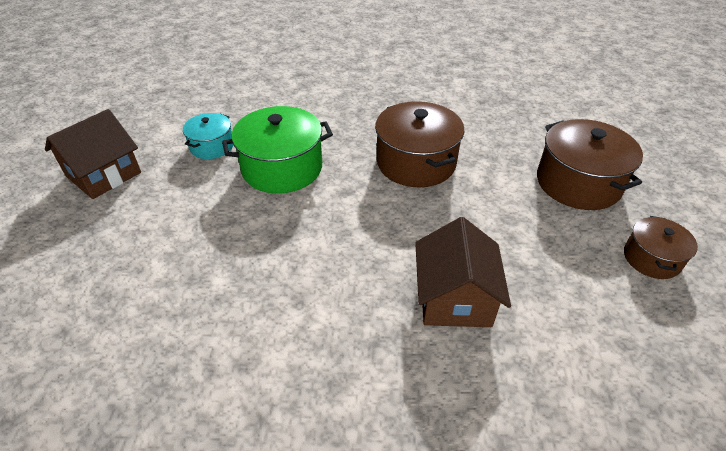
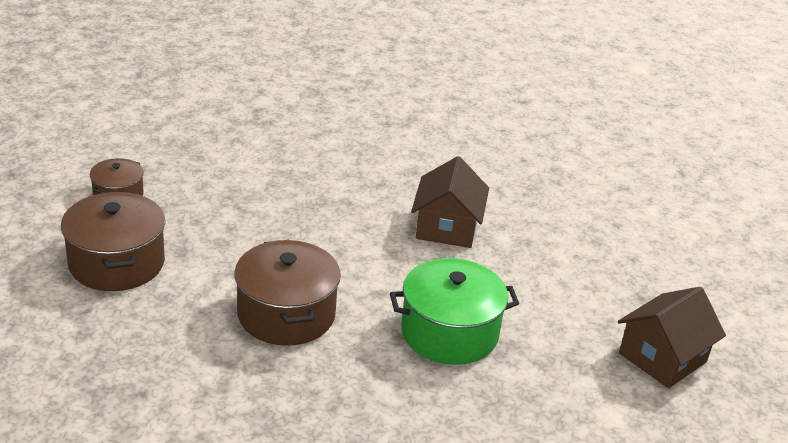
camera: 175 degrees left, 10 degrees down
turquoise pot [183,113,233,159] -> none
brown house [415,217,511,327] -> brown house moved to [411,156,489,248]

